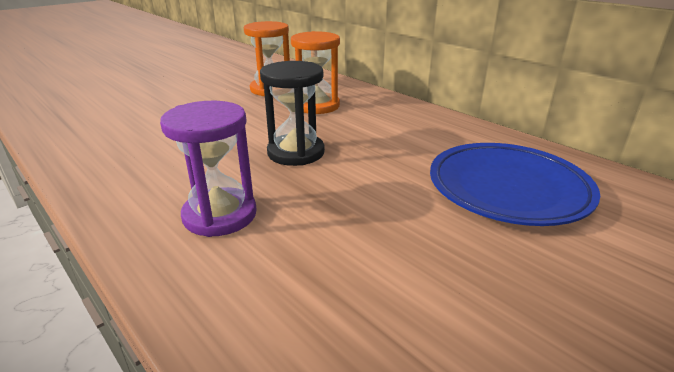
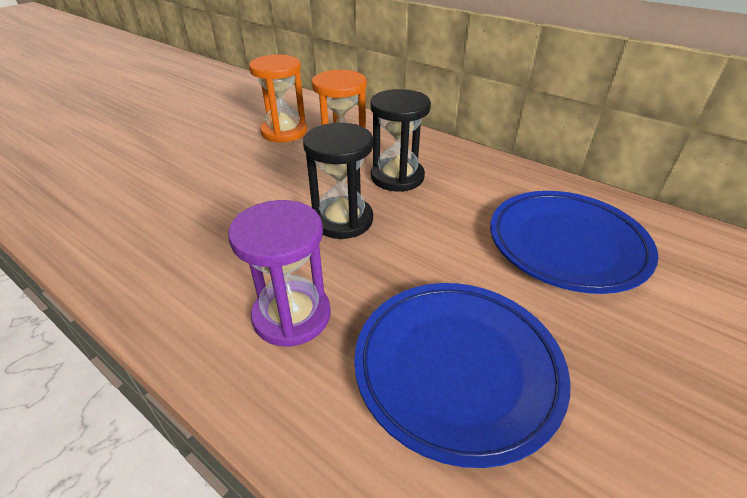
camera: 10 degrees left, 10 degrees up
none -> blue plate [354,283,571,468]
none -> black hourglass [371,89,431,192]

